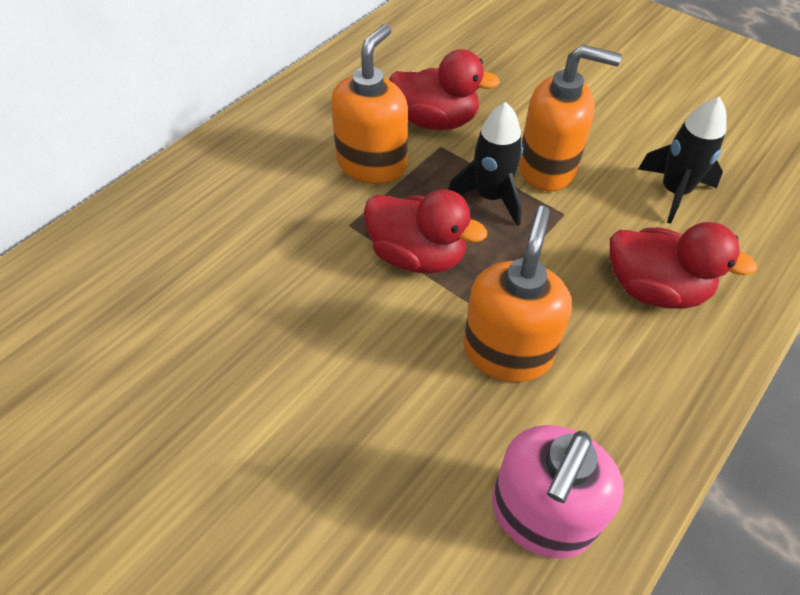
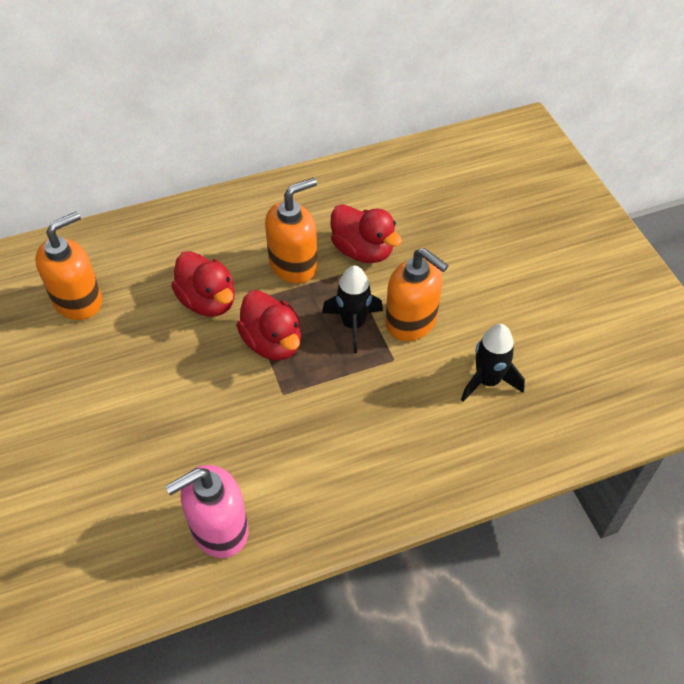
camera: 30 degrees right, 0 degrees up
orange soap dispenser [463,206,572,382] -> orange soap dispenser moved to [35,211,102,320]
red duck [610,222,758,309] -> red duck moved to [171,251,235,317]

